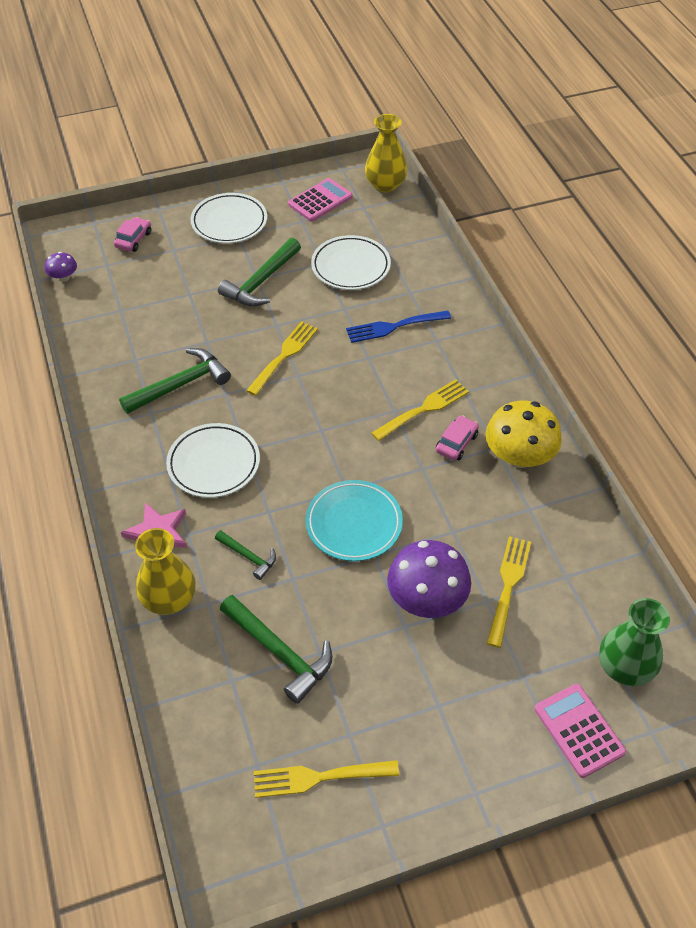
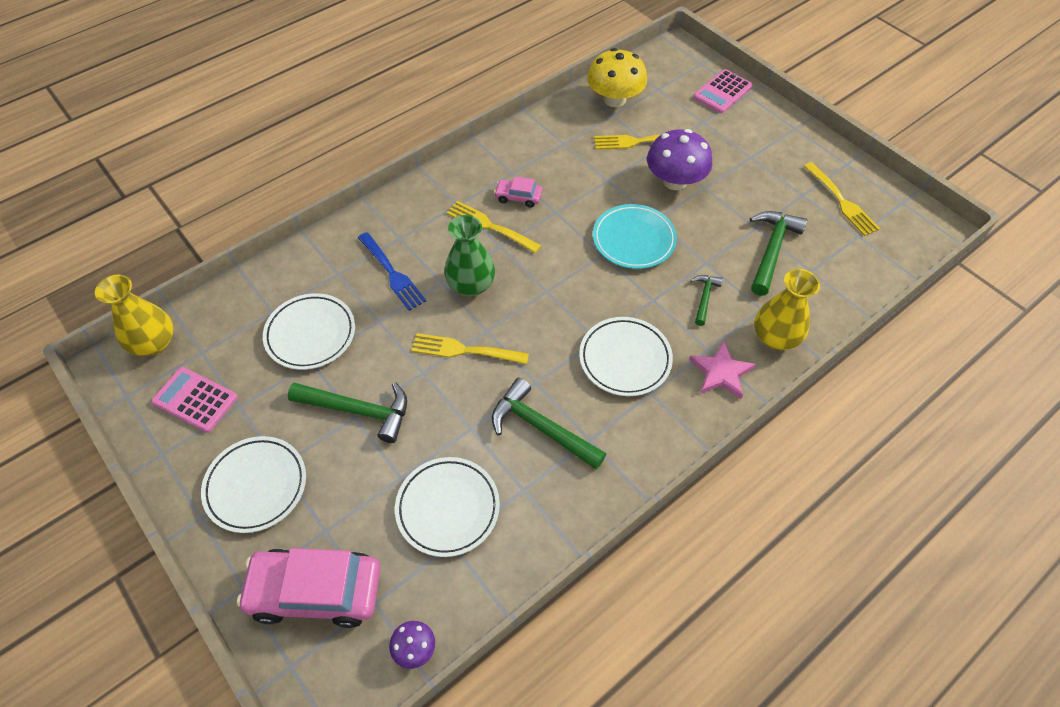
camera: 110 degrees left, 5 degrees up
pink car [114,217,151,252] -> pink car [237,548,381,628], size x2.09
yellow mushroom [485,401,562,468] -> yellow mushroom moved to [587,48,647,107]
green vase [599,598,670,686] -> green vase moved to [444,215,495,296]
none -> white plate [395,457,500,557]

